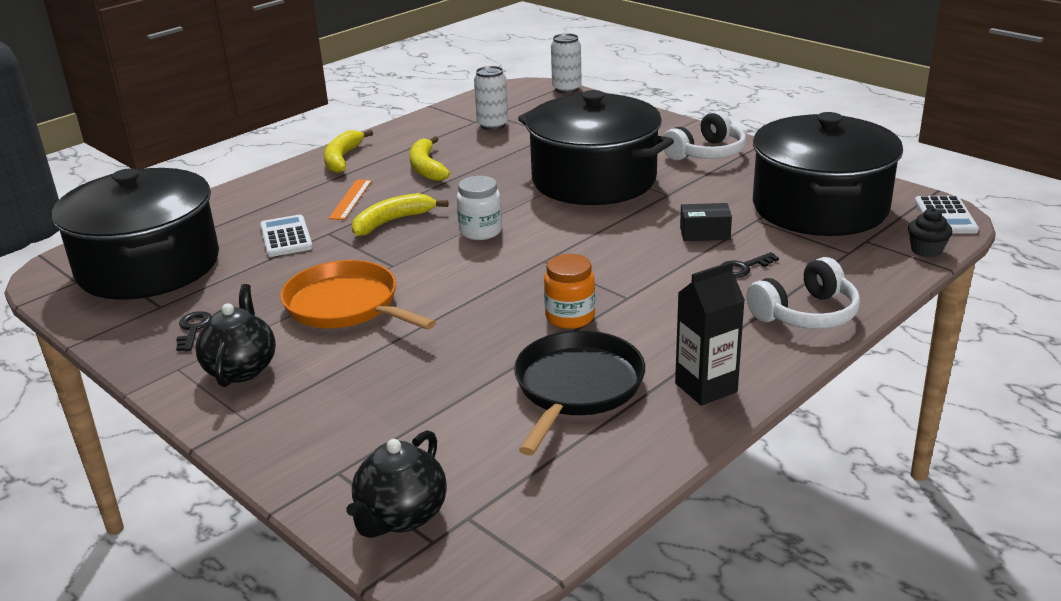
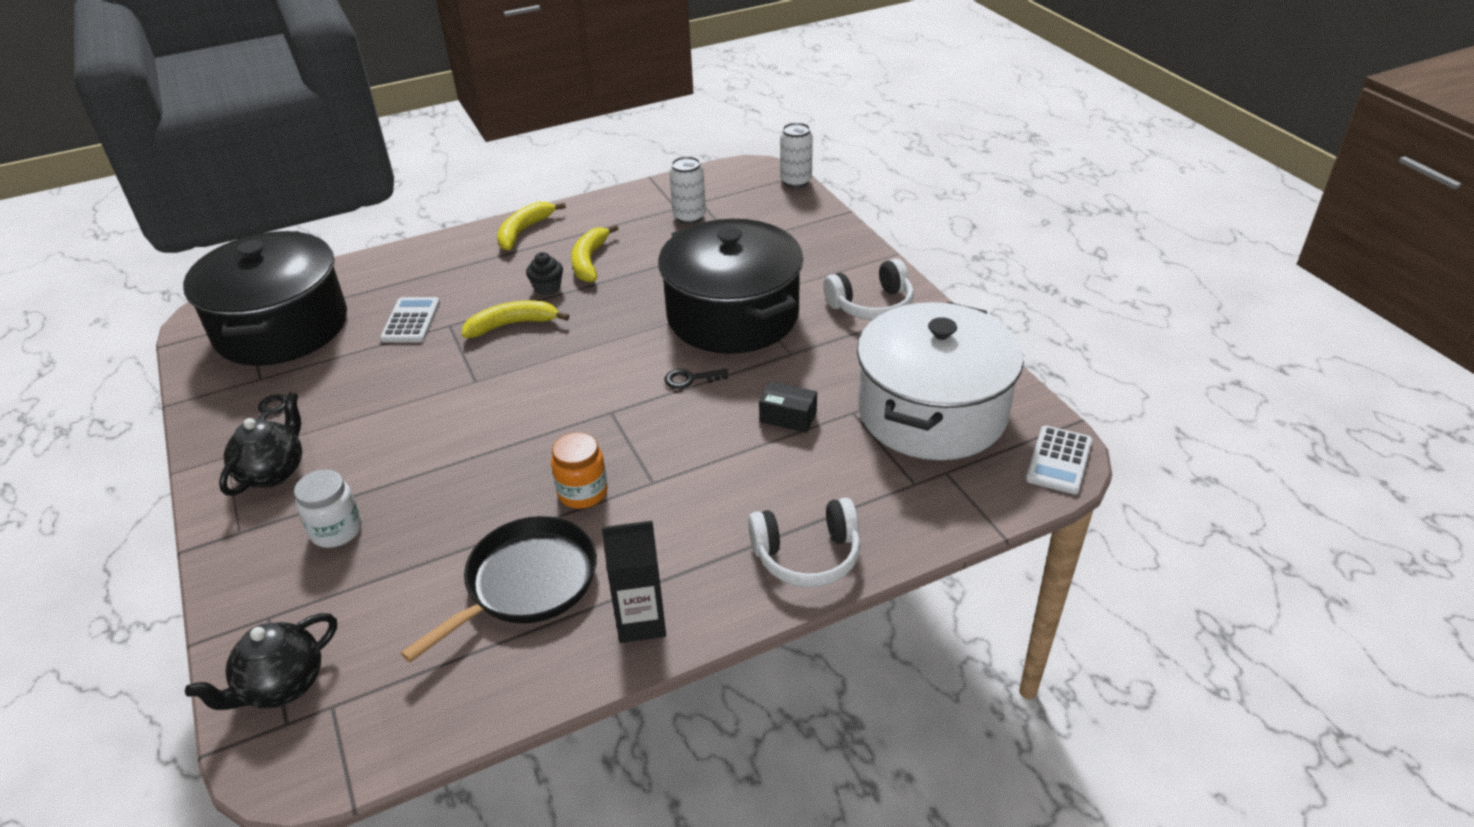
camera: 20 degrees right, 10 degrees up
orange pan [280,260,436,330] -> none
orange ruler [328,180,372,220] -> none
white jar [457,176,502,240] -> white jar moved to [294,469,362,548]
black key [721,252,779,278] -> black key moved to [664,369,728,389]
black pot [753,112,903,236] -> white pot [857,302,1024,460]
black cupcake [908,208,952,258] -> black cupcake moved to [526,252,563,295]

